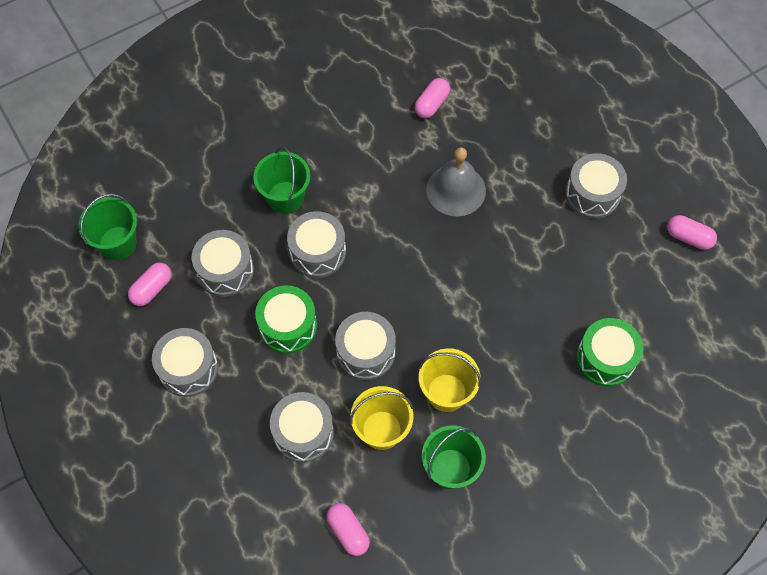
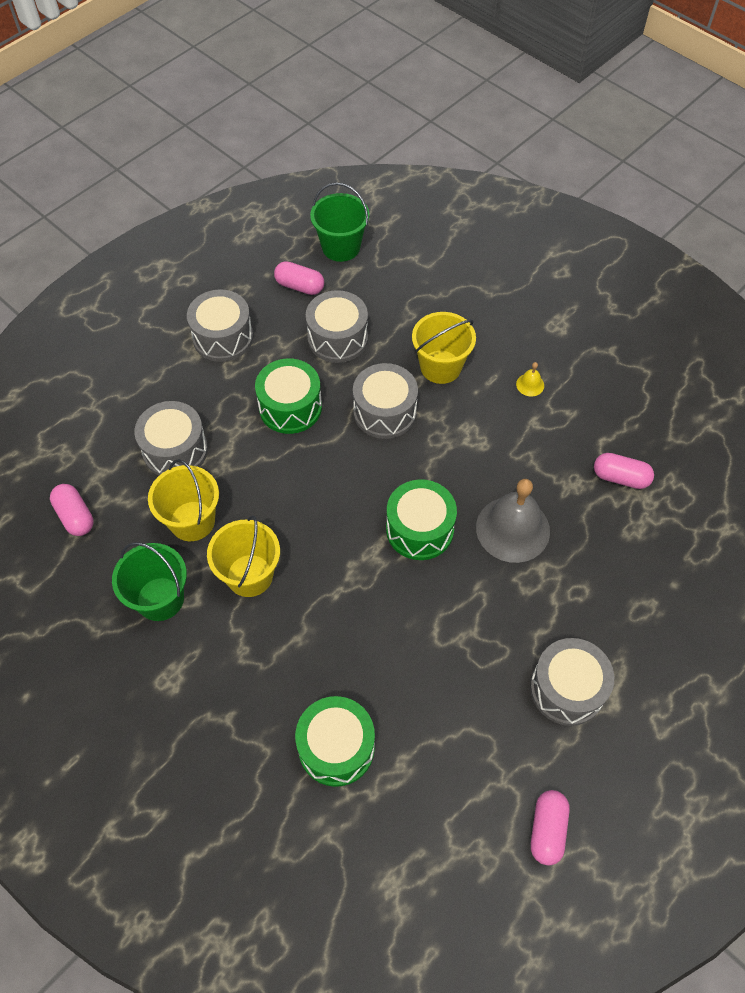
camera: 75 degrees right, 5 degrees down
green bucket [253,147,310,214] -> yellow bucket [412,312,476,384]
pink capsule [326,503,370,556] -> pink capsule turned 75 degrees counterclockwise [50,484,94,536]
grey drum [335,312,396,380] -> none
none -> green drum [386,479,457,560]
none -> yellow bell [516,362,544,396]

